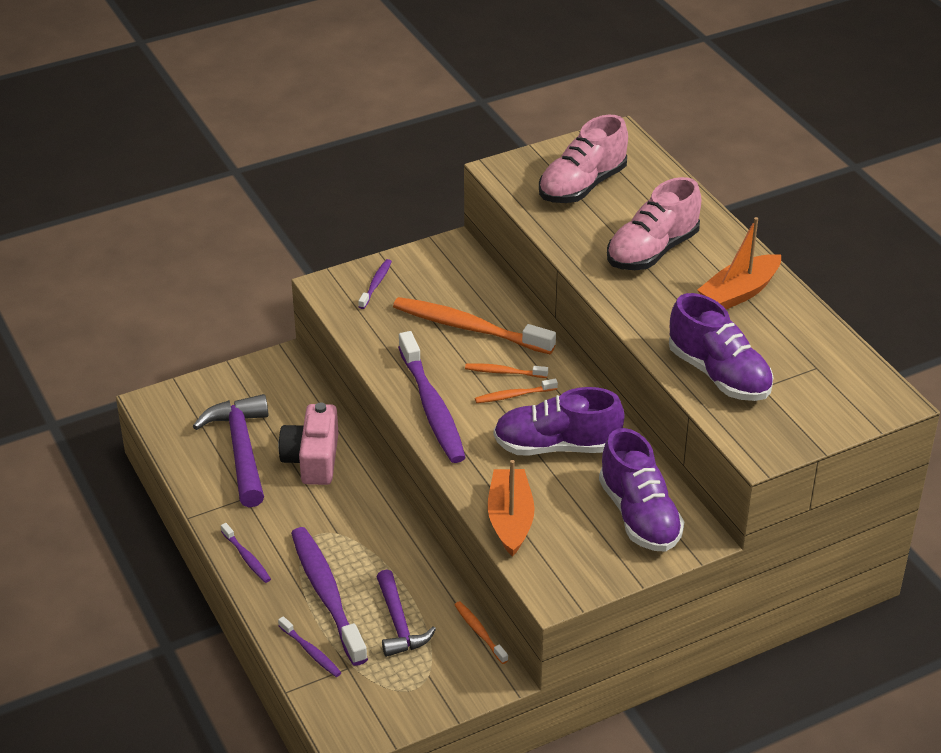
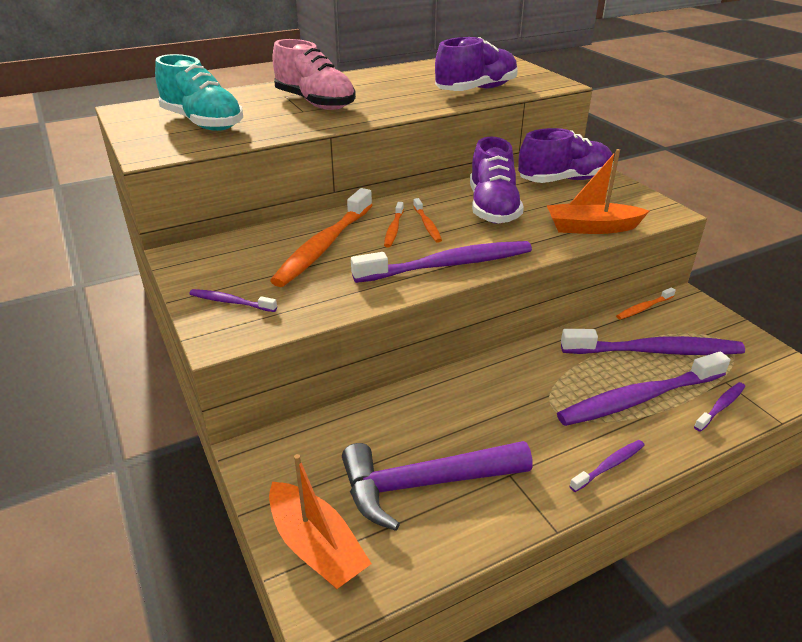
camera: 90 degrees left, 5 degrees down
pink camera [278,402,339,485] -> none
purple hammer [377,570,436,657] -> purple toothbrush [561,329,745,355]
pink shoe [539,115,628,203] -> turquoise shoe [155,54,243,131]
orange boat [697,217,781,309] -> orange boat moved to [269,454,372,589]

